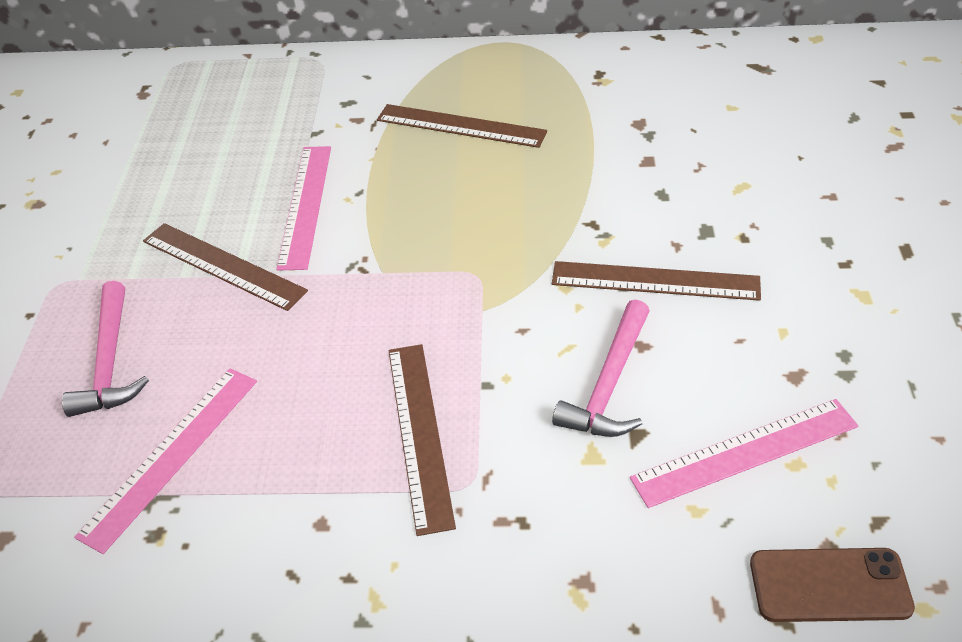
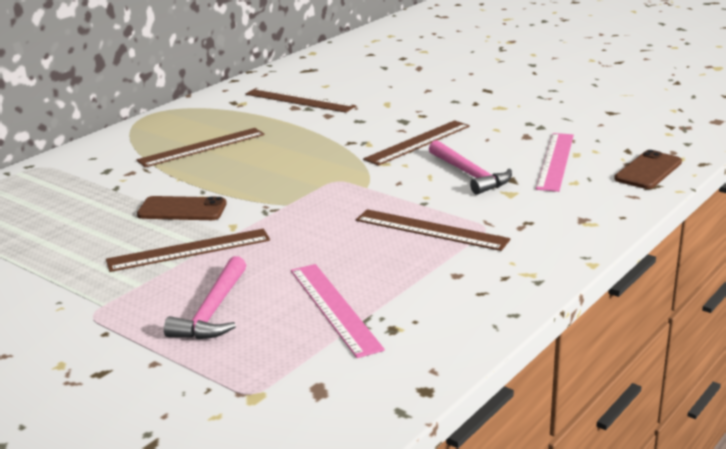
camera: 55 degrees left, 20 degrees down
pink hammer [62,281,149,417] -> pink hammer turned 75 degrees clockwise [164,256,246,339]
pink ruler [276,146,331,271] -> brown phone [137,196,227,220]
none -> brown ruler [246,88,356,113]

